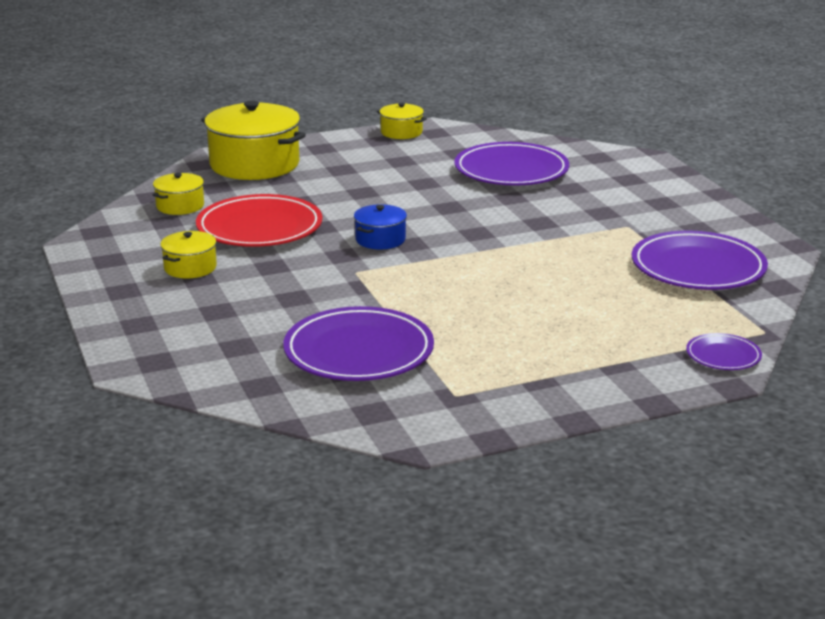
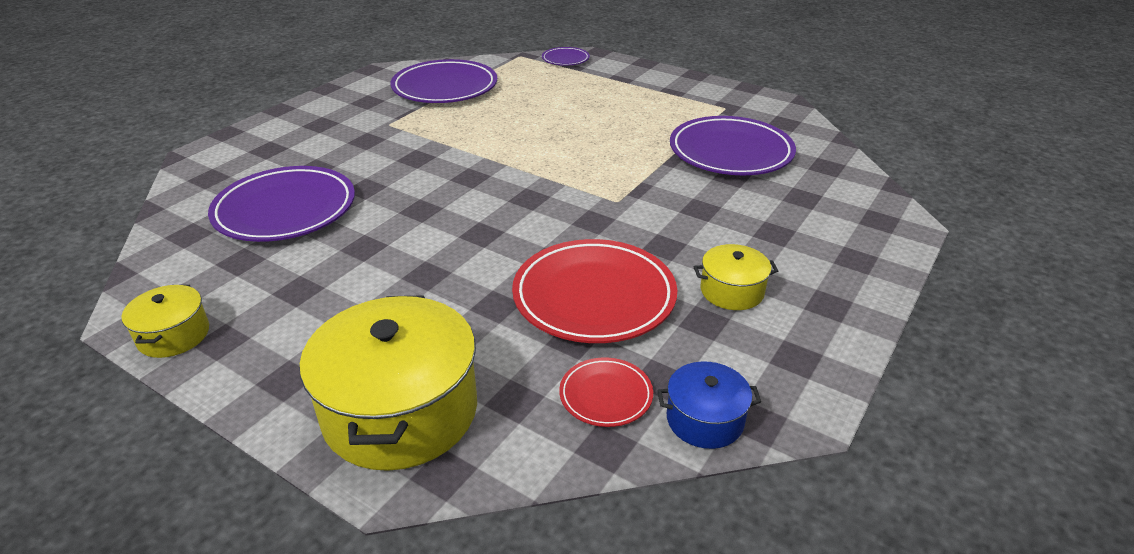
camera: 125 degrees left, 10 degrees up
yellow pot [153,173,204,215] -> red plate [559,357,653,427]
blue pot [354,204,407,250] -> blue pot moved to [657,361,761,449]

